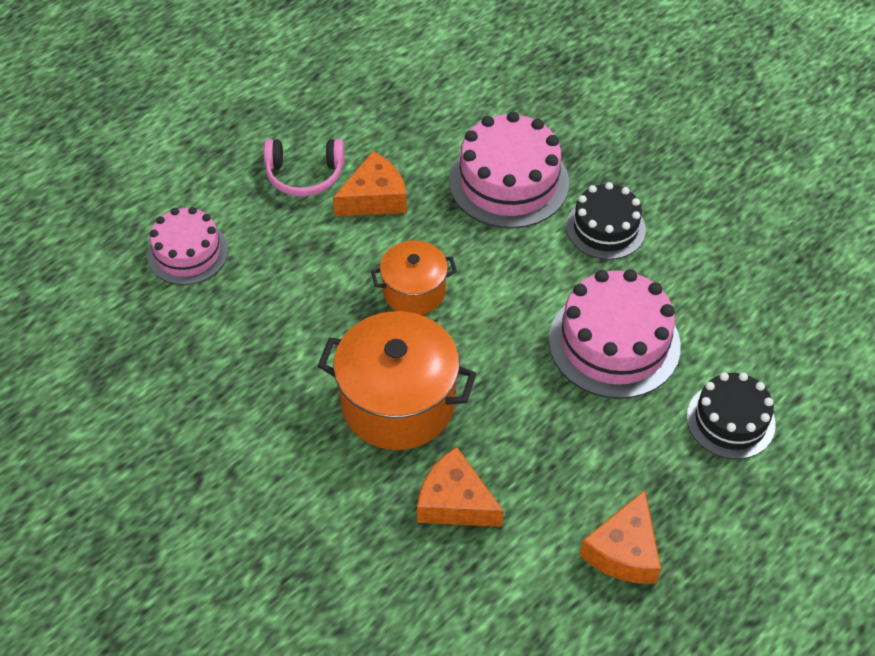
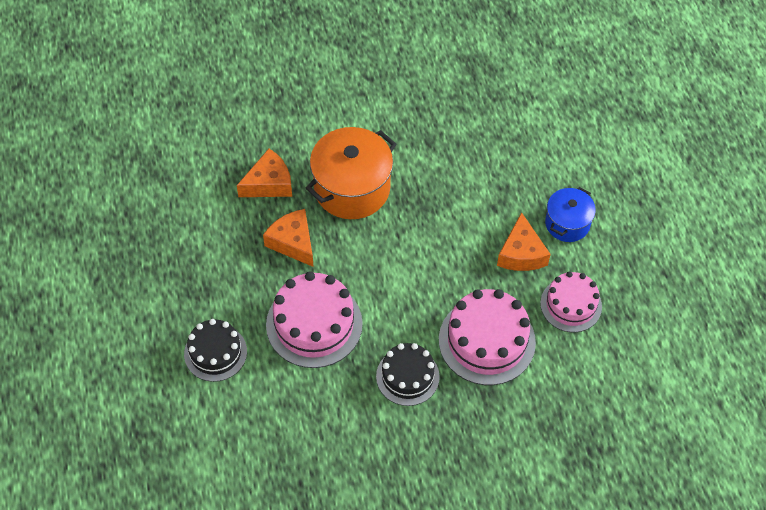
camera: 120 degrees right, 5 degrees up
pink cake [147,207,228,285] -> pink cake moved to [540,271,602,332]
pink headphones [264,139,345,197] -> blue pot [545,187,596,242]
orange pot [371,241,457,315] -> none
orange cheese [580,490,661,584] -> orange cheese moved to [263,209,314,267]

